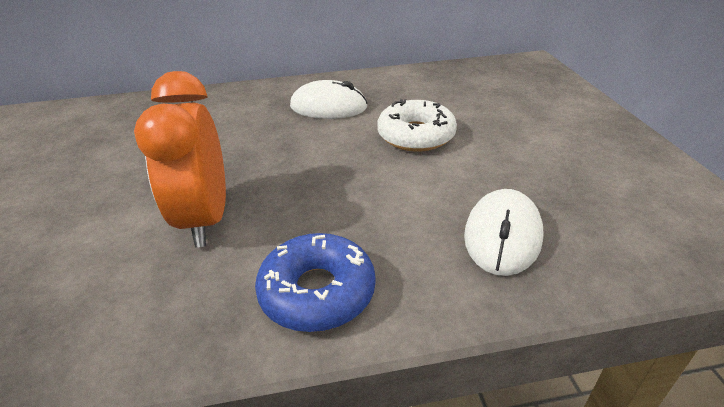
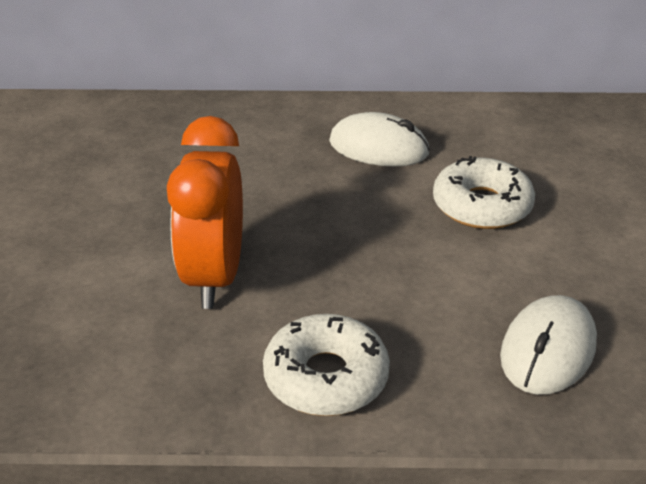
camera: 10 degrees right, 0 degrees up
blue donut [255,233,375,332] -> white donut [263,314,390,416]

